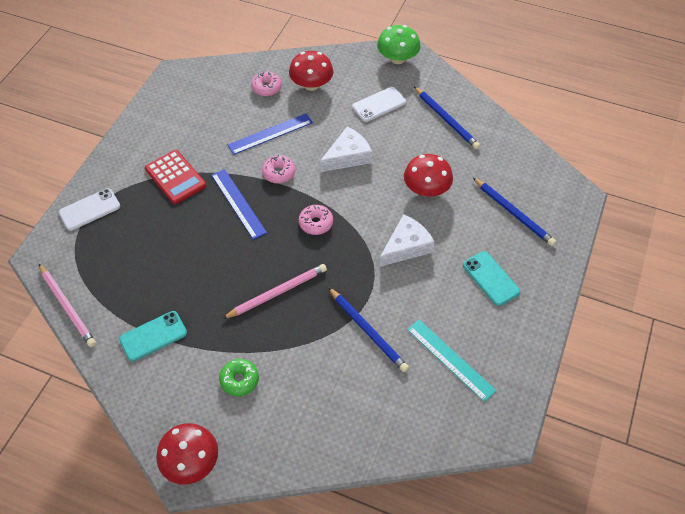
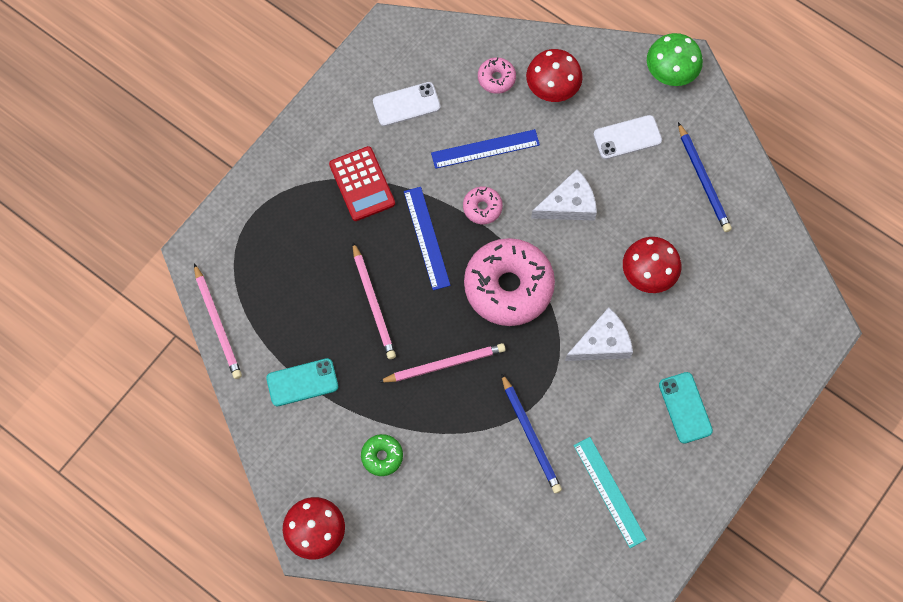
camera: 15 degrees right, 15 degrees up
white phone [59,188,120,231] -> white phone moved to [373,82,441,126]
pink donut [299,205,333,235] -> pink donut [464,238,555,326], size x2.22
blue pencil [472,177,556,246] -> none
none -> pink pencil [353,242,396,359]

